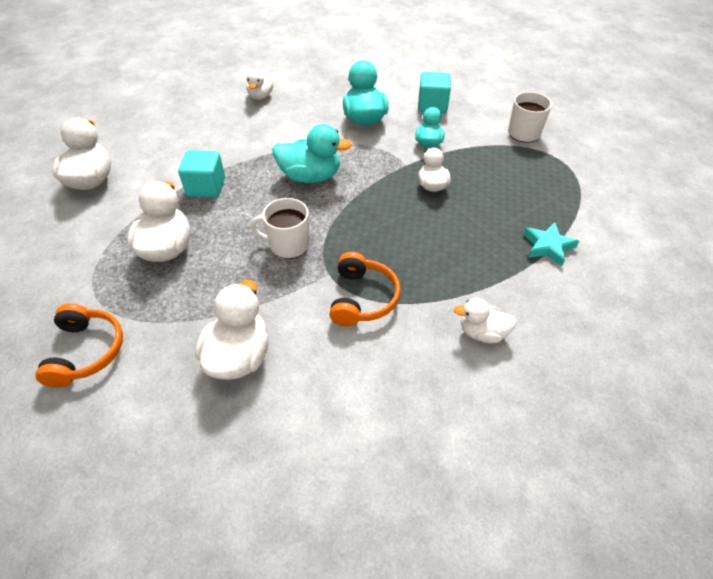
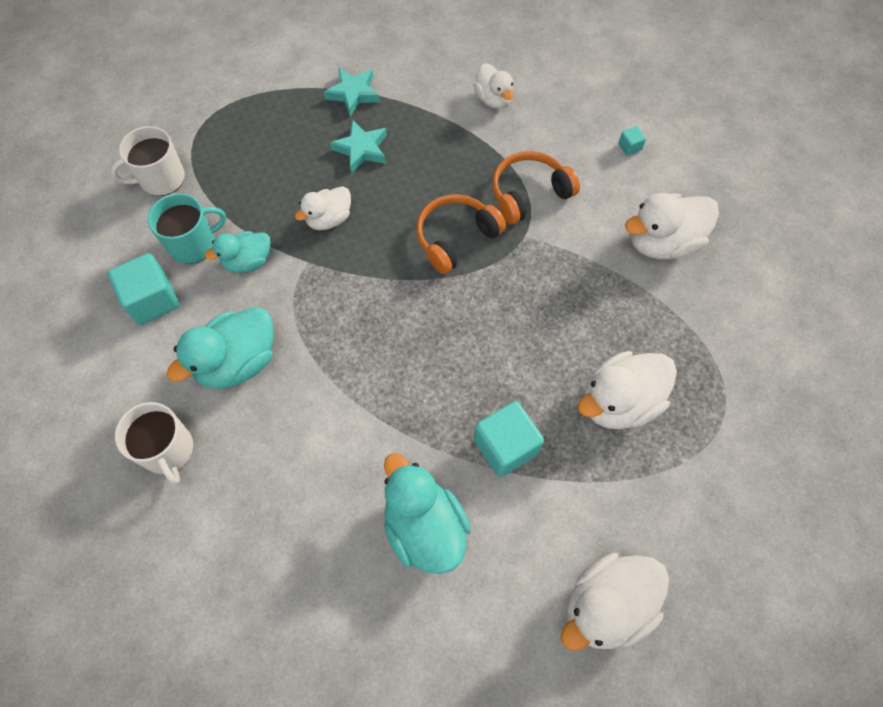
camera: 125 degrees left, 15 degrees up
orange headphones [35,303,123,388] -> orange headphones moved to [416,194,506,274]
white duck [246,70,273,100] -> none
white mug [251,198,310,259] -> white mug moved to [115,402,193,484]
turquoise duck [272,124,352,183] -> turquoise duck moved to [384,453,471,574]
none -> turquoise mug [148,193,226,264]
none -> turquoise star [330,120,387,173]
none -> turquoise cube [618,126,646,156]

